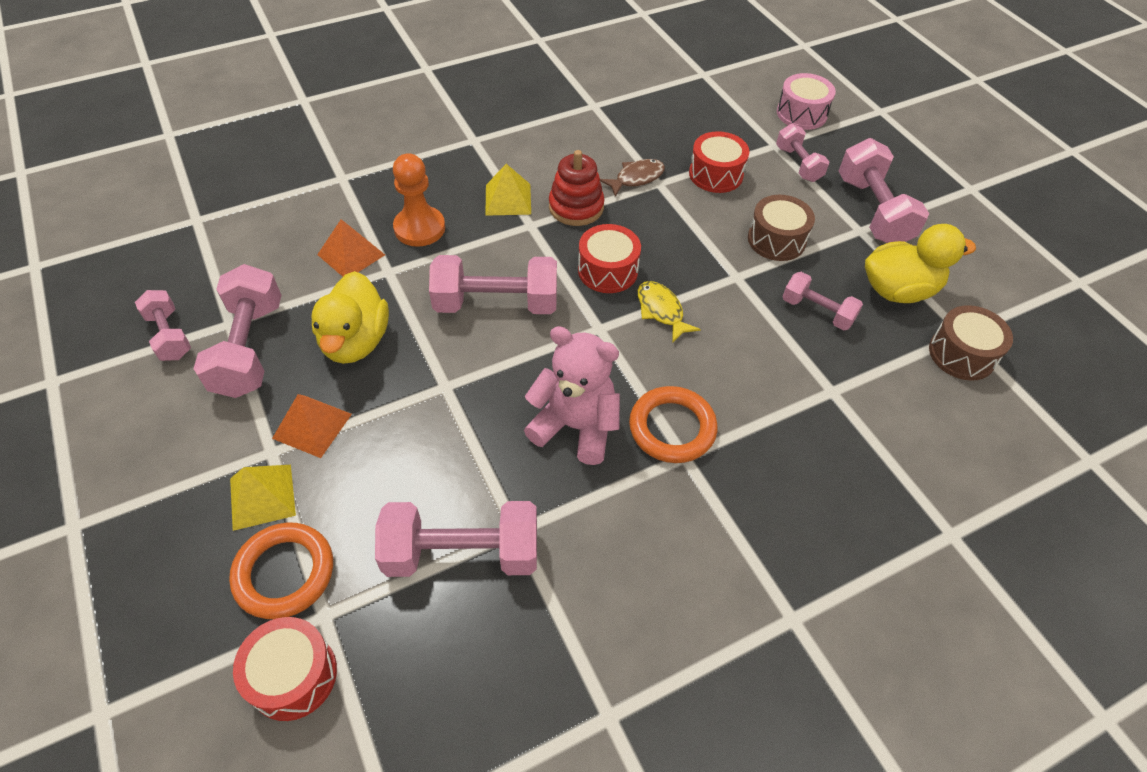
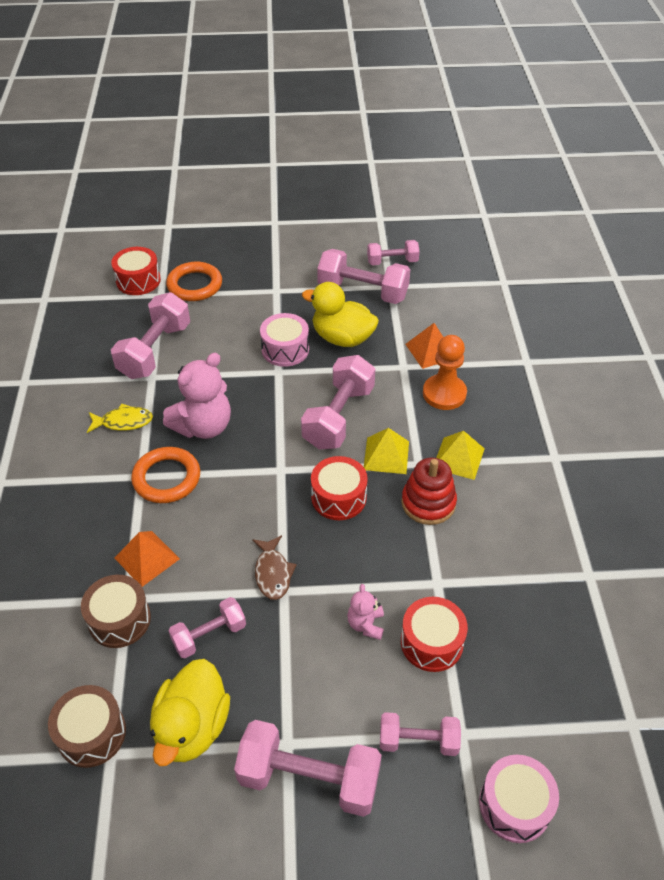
camera: 115 degrees right, 5 degrees down
yellow pyramid [230,465,296,531] -> yellow pyramid moved to [364,428,409,474]
orange pyramid [272,394,352,458] -> orange pyramid moved to [114,531,180,587]
brown fish [600,159,665,197] -> brown fish moved to [252,535,297,600]
yellow fish [638,281,701,342] -> yellow fish moved to [87,403,153,433]
brown drum [748,195,815,261] -> brown drum moved to [81,575,151,648]
none -> pink drum [260,313,309,367]
none -> pink teddy bear [347,584,384,640]

